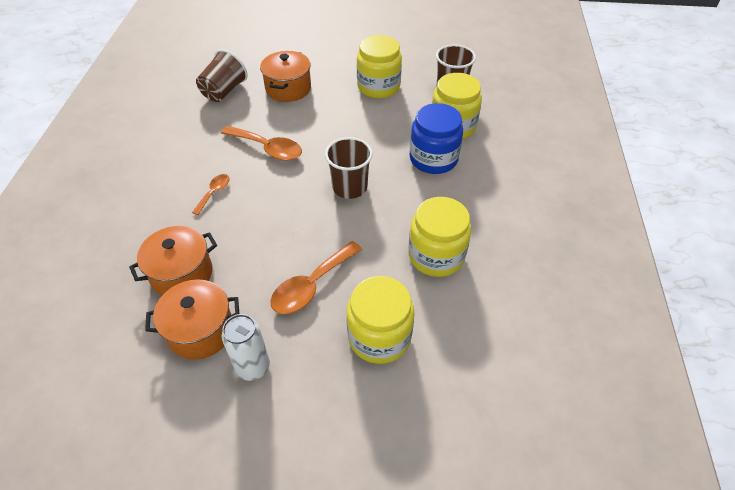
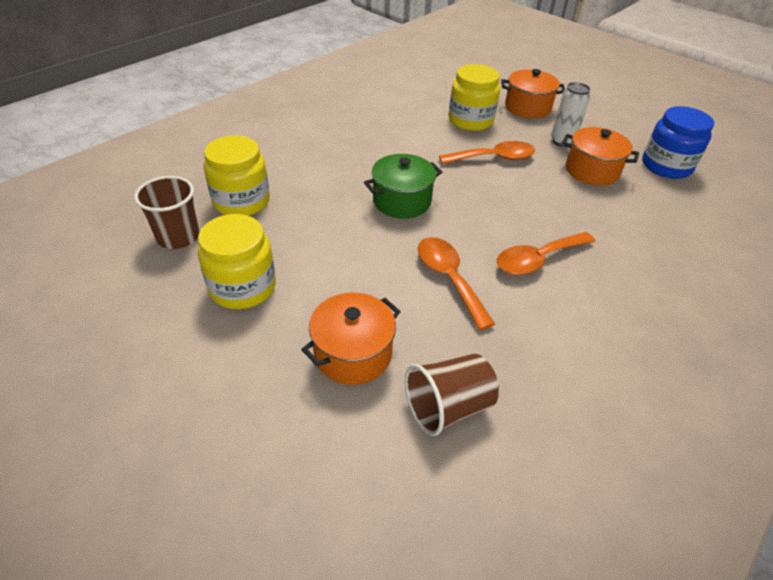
camera: 145 degrees left, 5 degrees down
orange pot [129,226,217,296] -> orange pot moved to [501,69,565,118]
orange spoon [192,174,230,215] -> orange spoon [497,232,596,275], size x1.80
brown cup [325,137,373,199] -> green pot [364,154,442,219]
yellow jar [408,197,471,277] -> none
blue jar [410,103,463,174] -> blue jar moved to [642,106,714,179]

